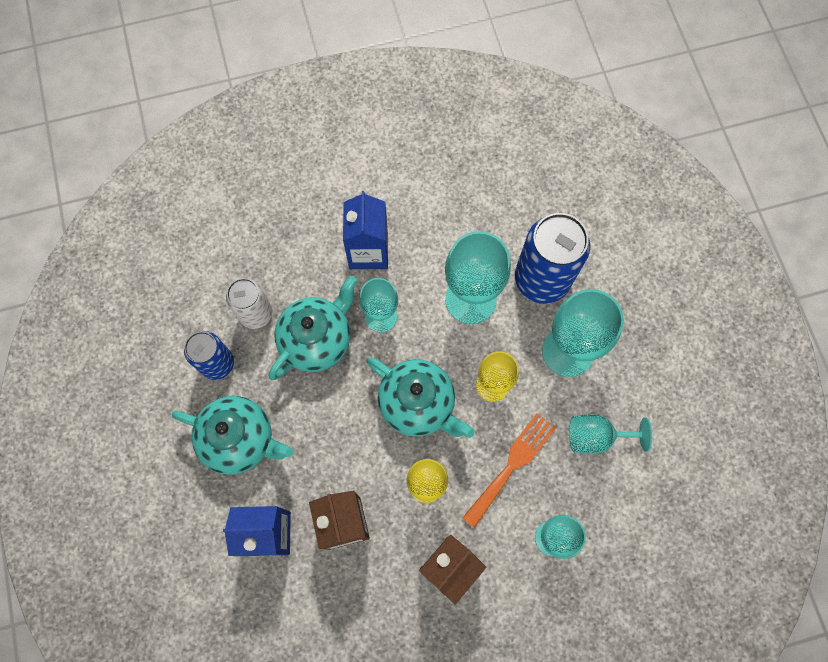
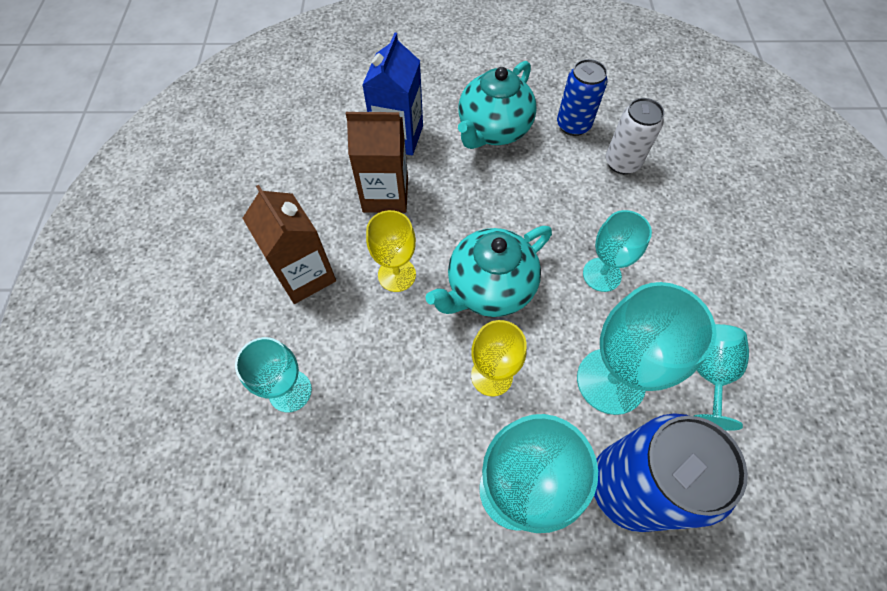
camera: 105 degrees right, 10 degrees down
turquoise teapot [269,276,357,380] -> none
blue carton [343,191,388,269] -> none
orange fork [462,413,556,528] -> none
turquoise goblet [569,415,652,454] -> turquoise goblet moved to [694,324,749,431]

